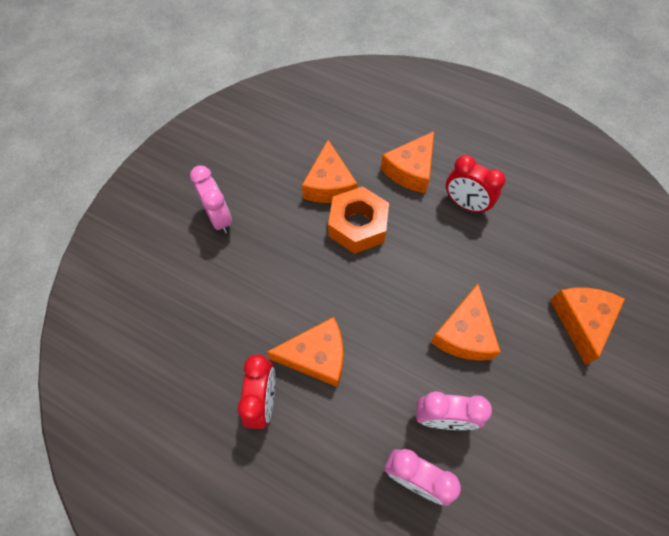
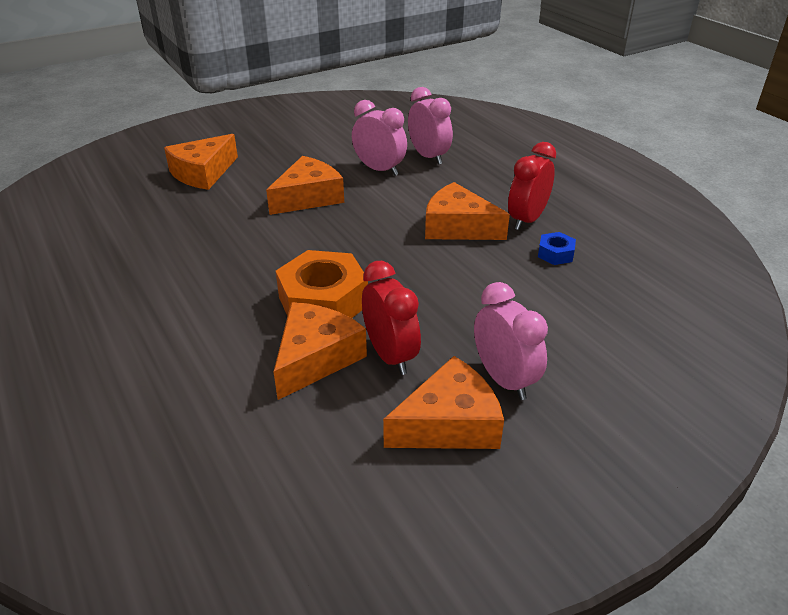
camera: 150 degrees left, 25 degrees down
pink clock [190,165,232,234] -> pink clock turned 150 degrees clockwise [474,282,548,400]
orange cheese [381,131,434,193] -> orange cheese moved to [383,356,504,449]
red clock [446,155,506,214] -> red clock moved to [362,261,421,375]
none -> blue nut [538,232,576,265]

